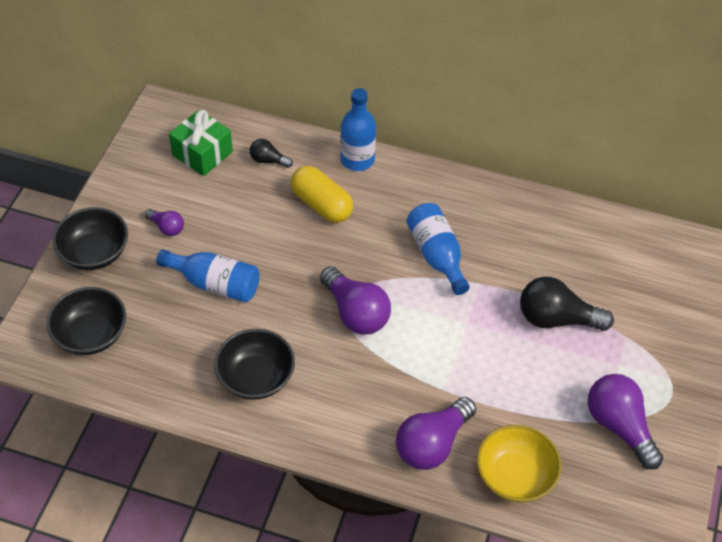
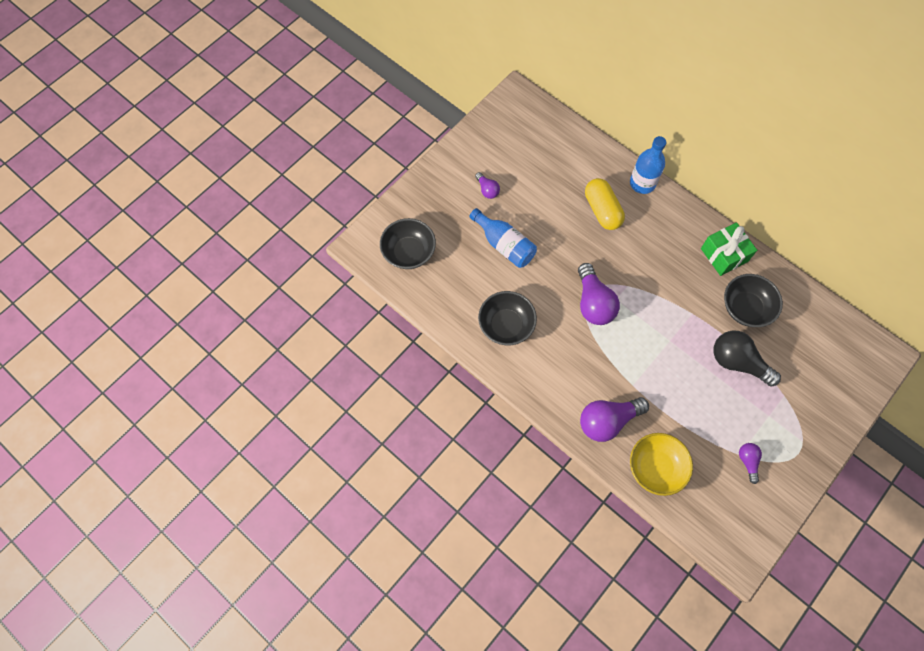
camera: 25 degrees right, 15 degrees up
black bowl [52,207,128,270] -> black bowl moved to [724,274,783,327]
green gift [169,110,233,176] -> green gift moved to [701,223,757,276]
black light bulb [250,139,293,168] -> none
blue bottle [406,203,470,295] -> none
purple light bulb [588,374,663,470] -> purple light bulb [739,443,762,484], size x0.52

